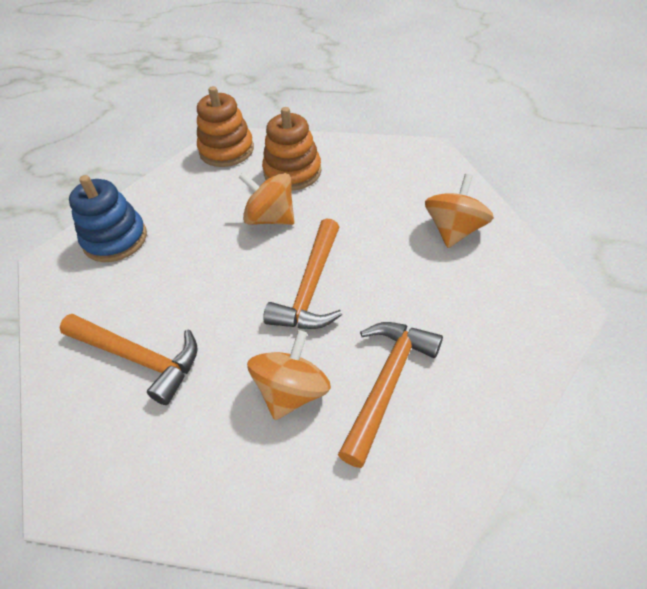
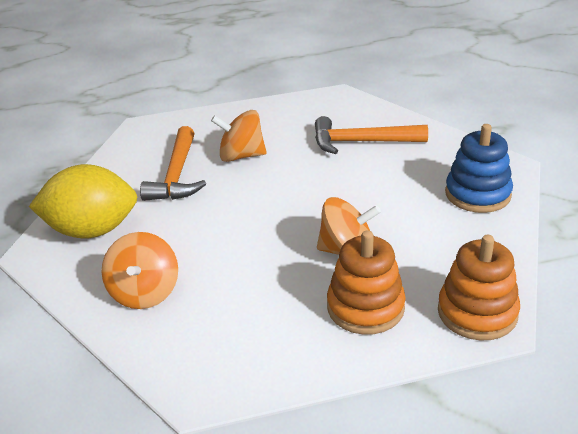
camera: 155 degrees right, 15 degrees down
orange spinning top [247,330,331,420] -> orange spinning top turned 90 degrees clockwise [211,110,267,162]
orange hammer [263,218,342,329] -> none
none -> yellow lemon [29,164,137,238]

